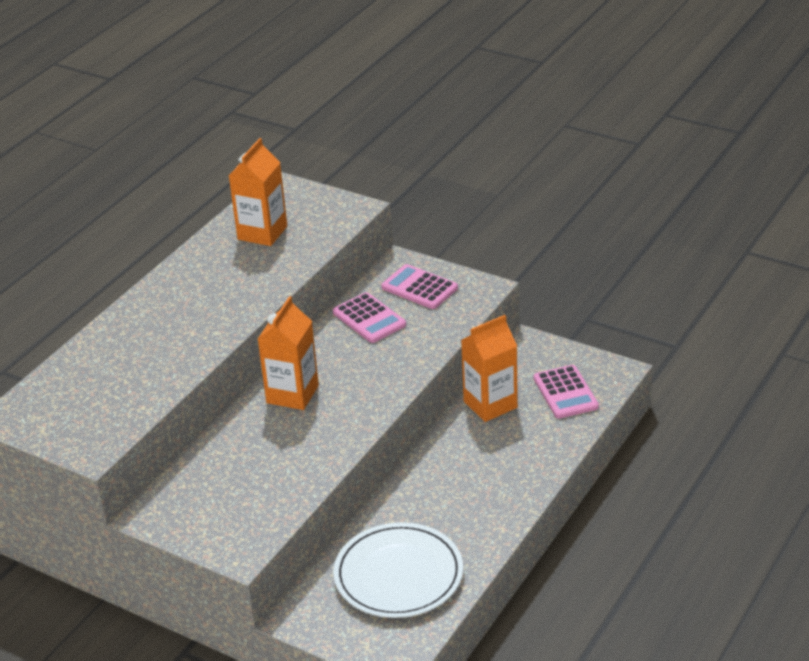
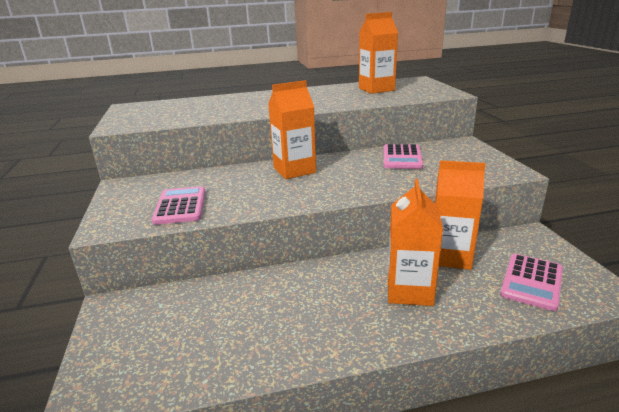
camera: 45 degrees right, 10 degrees down
white plate [334,522,463,618] -> none
pink calculator [381,264,458,309] -> pink calculator moved to [152,186,206,225]
none -> orange carton [388,179,443,306]

